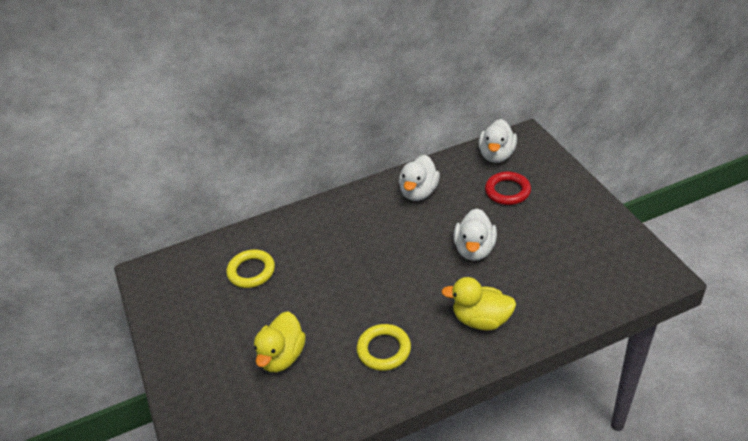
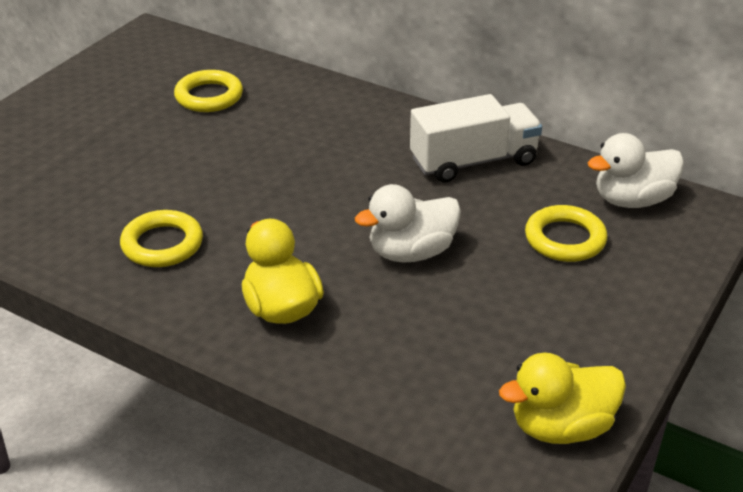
camera: 50 degrees right, 5 degrees down
yellow duck [254,311,306,372] -> yellow duck moved to [499,353,626,444]
white duck [399,155,440,201] -> white truck [410,94,542,183]
red ring [485,172,531,205] -> yellow ring [525,205,607,262]

